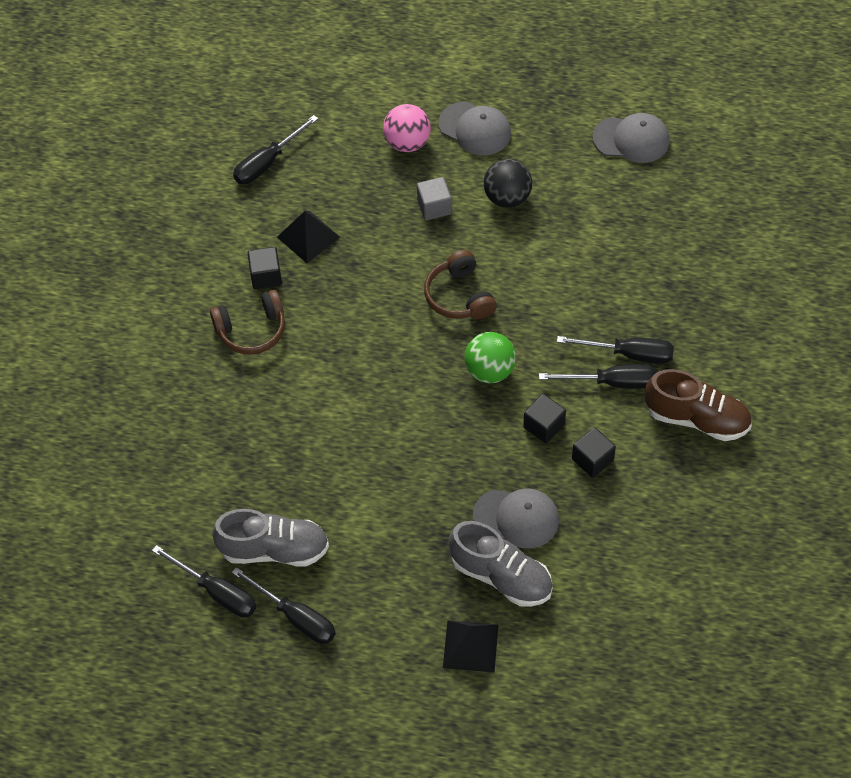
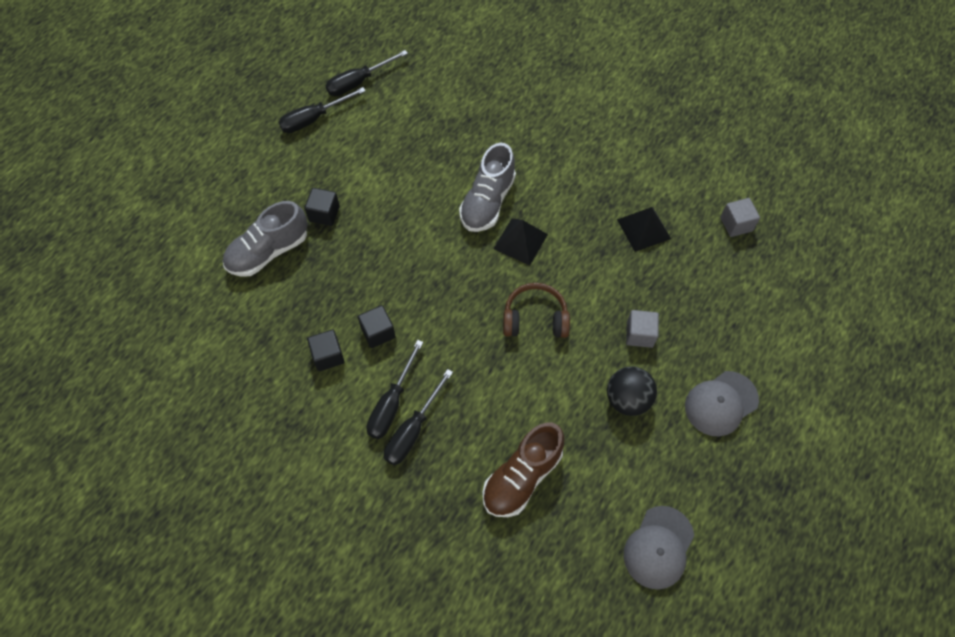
camera: 110 degrees right, 5 degrees up
brown headphones [210,290,285,355] -> none
grey shoe [212,509,329,566] -> grey shoe moved to [459,143,516,232]
black screwdriver [233,115,318,184] -> grey cube [720,198,760,237]
black cube [248,247,282,289] -> black cube moved to [304,188,340,226]
pink ball [383,104,431,152] -> none
black pyramid [443,621,499,672] -> black pyramid moved to [493,218,548,266]
green ball [465,332,516,383] -> none
grey cap [473,488,559,548] -> none
brown shoe [645,369,752,441] -> brown shoe moved to [483,422,565,517]

